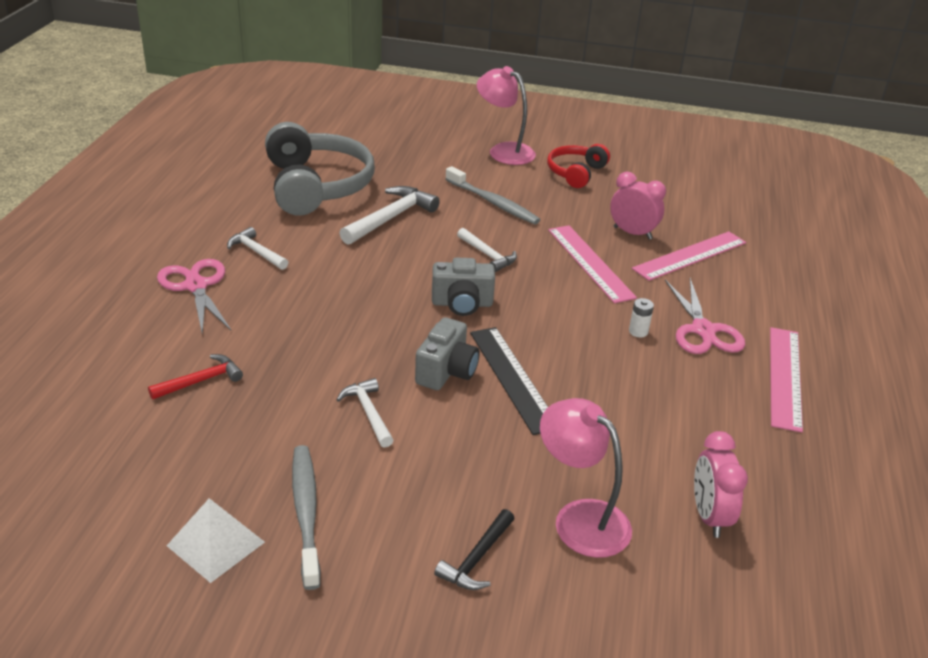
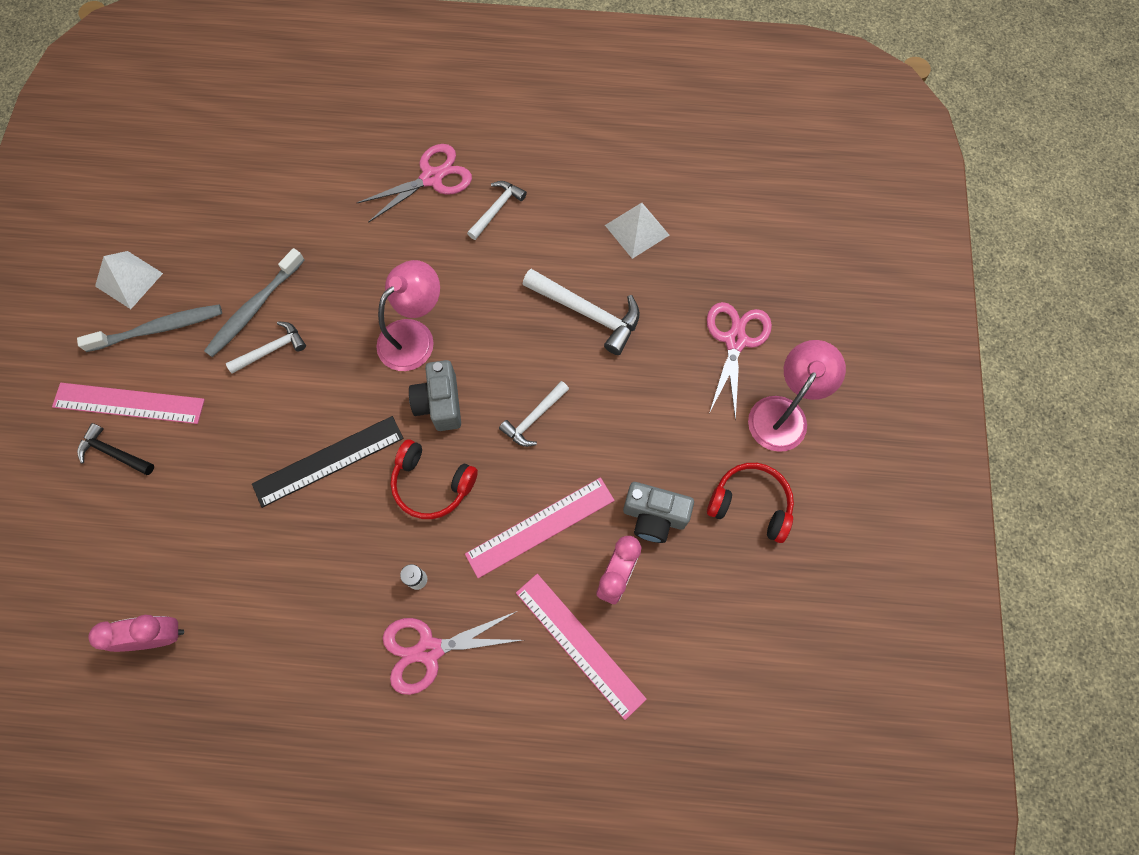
camera: 85 degrees right, 35 degrees up
red hammer [148,354,243,400] -> none
grey headphones [265,122,375,216] -> white pyramid [605,203,669,259]
grey camera [415,317,479,390] -> grey camera moved to [623,482,694,543]
grey toothbrush [445,166,540,225] -> grey toothbrush moved to [204,248,305,357]
pink lamp [540,398,632,558] -> pink lamp moved to [376,260,440,371]
pink ruler [770,327,803,432] -> pink ruler moved to [52,383,205,424]
none -> red headphones [390,439,478,519]
none -> pink scissors [707,302,772,420]

